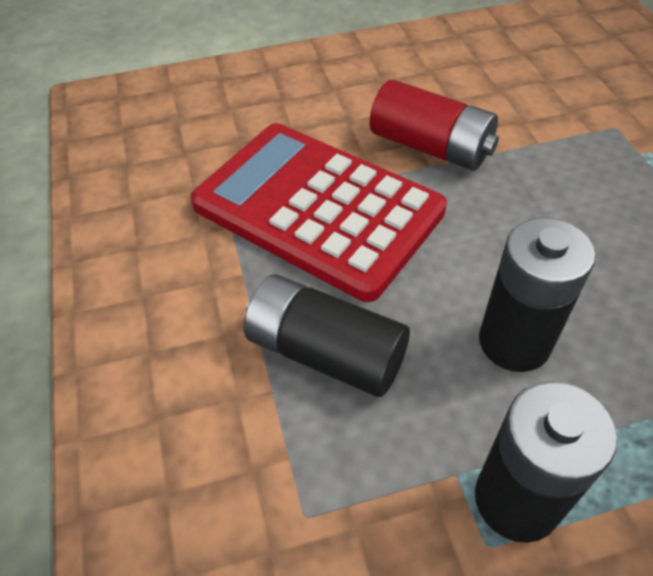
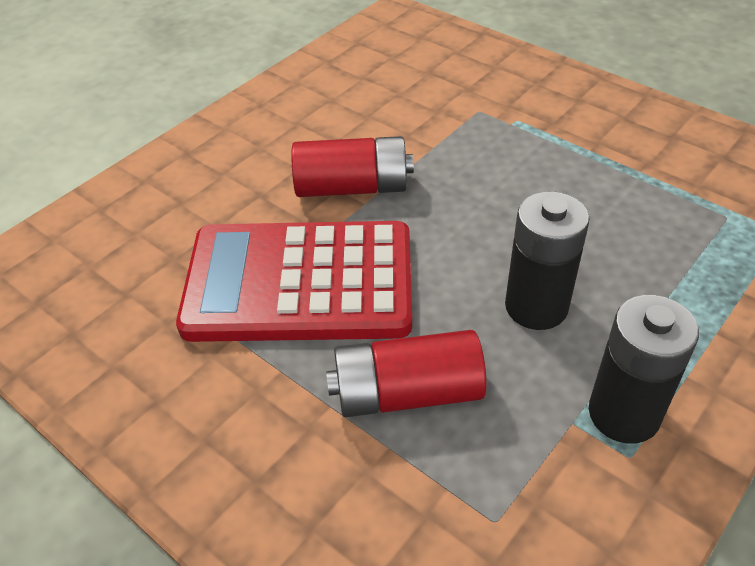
camera: 35 degrees left, 5 degrees down
black battery [244,274,410,397] -> red battery [326,330,486,417]

